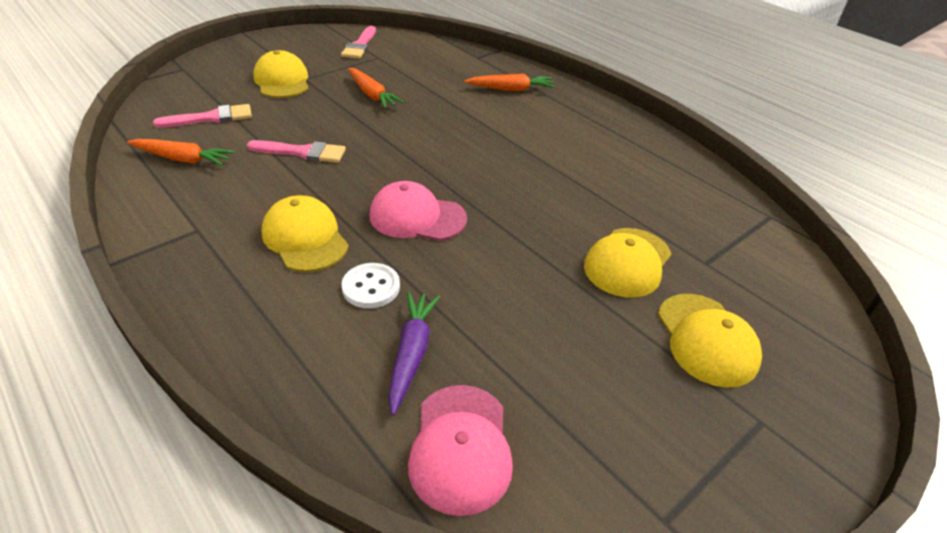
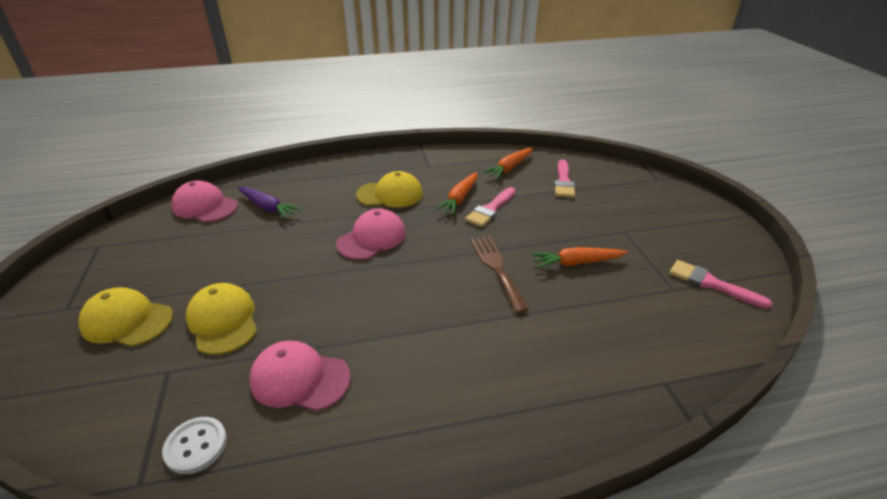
camera: 120 degrees right, 5 degrees down
yellow cap [253,50,309,98] -> none
white button [341,263,400,308] -> white button moved to [162,417,227,474]
orange carrot [464,74,555,91] -> orange carrot moved to [435,172,477,215]
none -> pink cap [249,340,351,411]
none -> brown fork [470,236,529,313]

